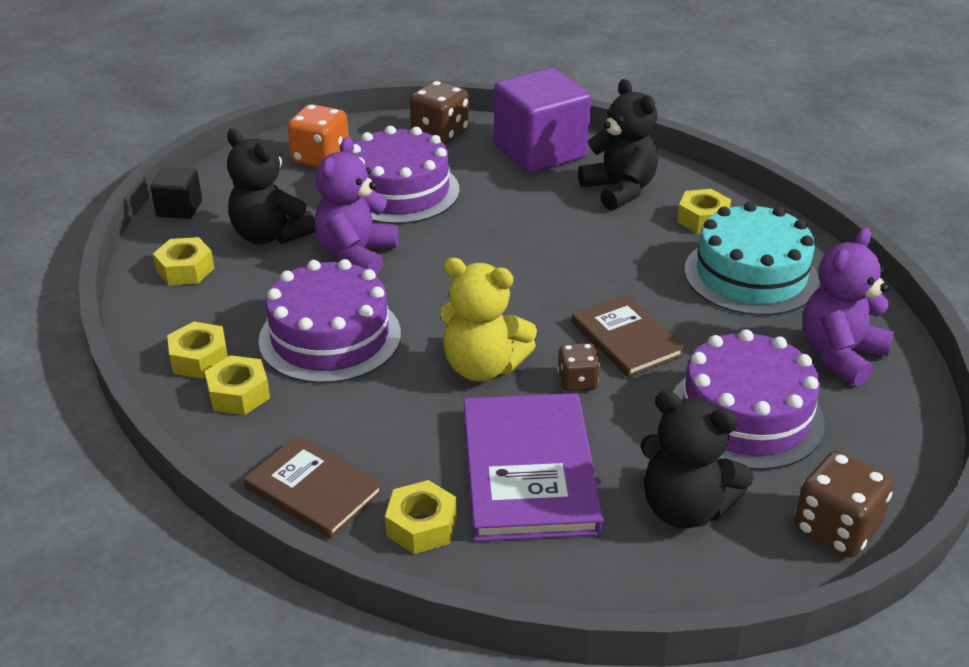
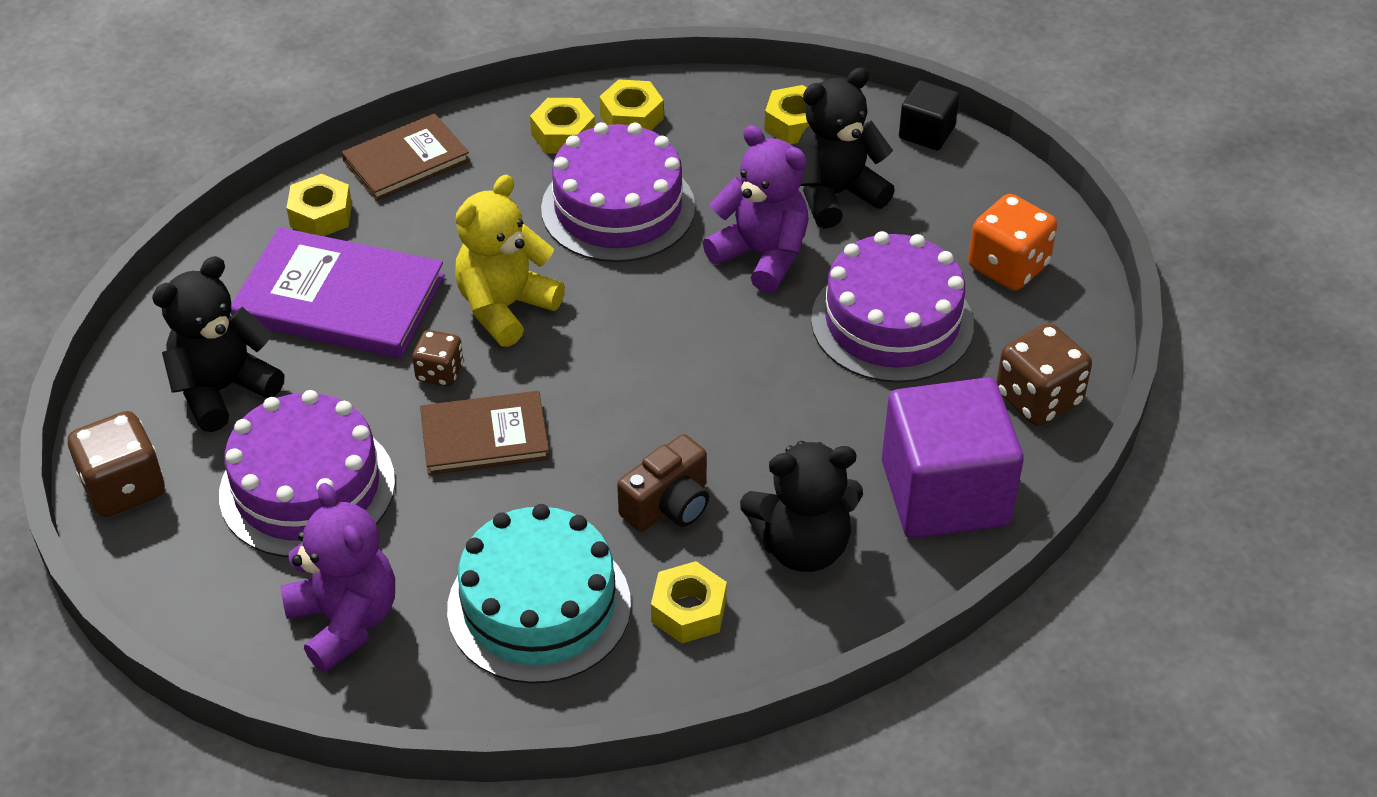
camera: 110 degrees right, 10 degrees up
none -> brown camera [617,434,709,532]

